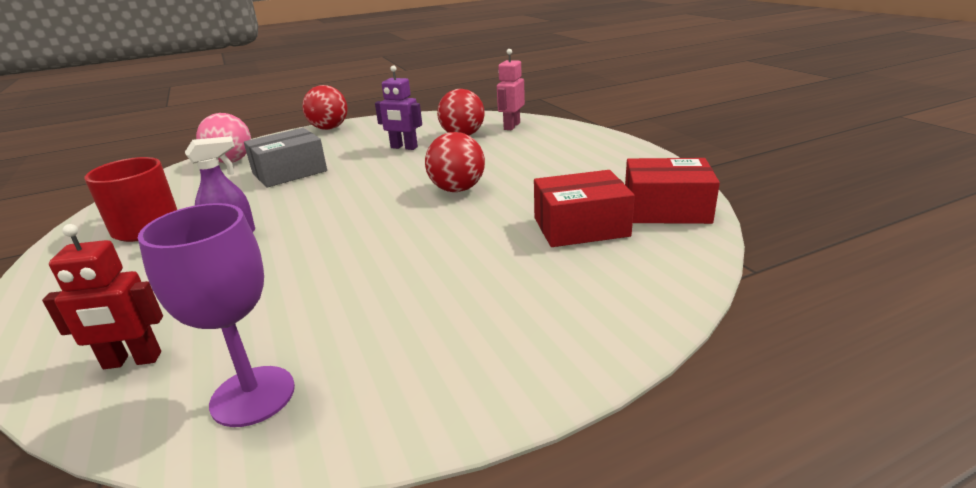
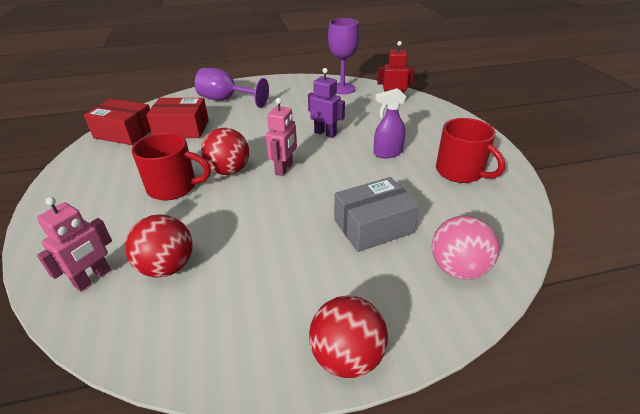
camera: 170 degrees left, 10 degrees up
purple robot [375,66,422,150] -> purple robot moved to [308,68,345,138]
none -> red mug [132,133,211,200]
none -> purple goblet [195,68,269,108]
none -> pink robot [266,98,297,176]

